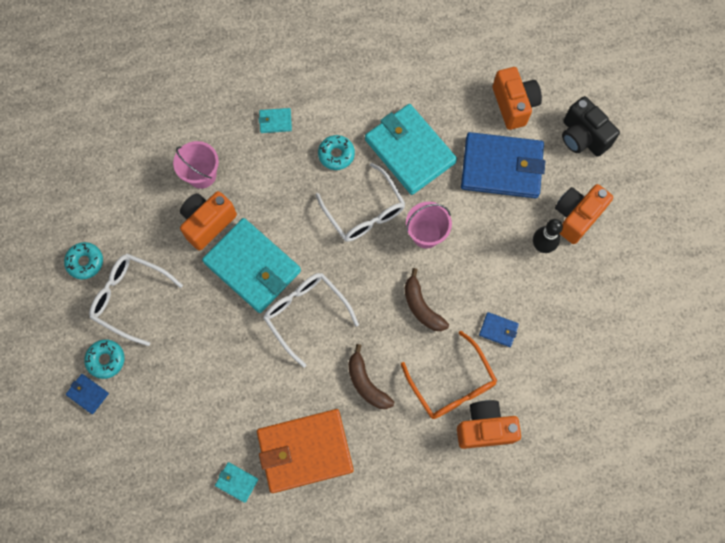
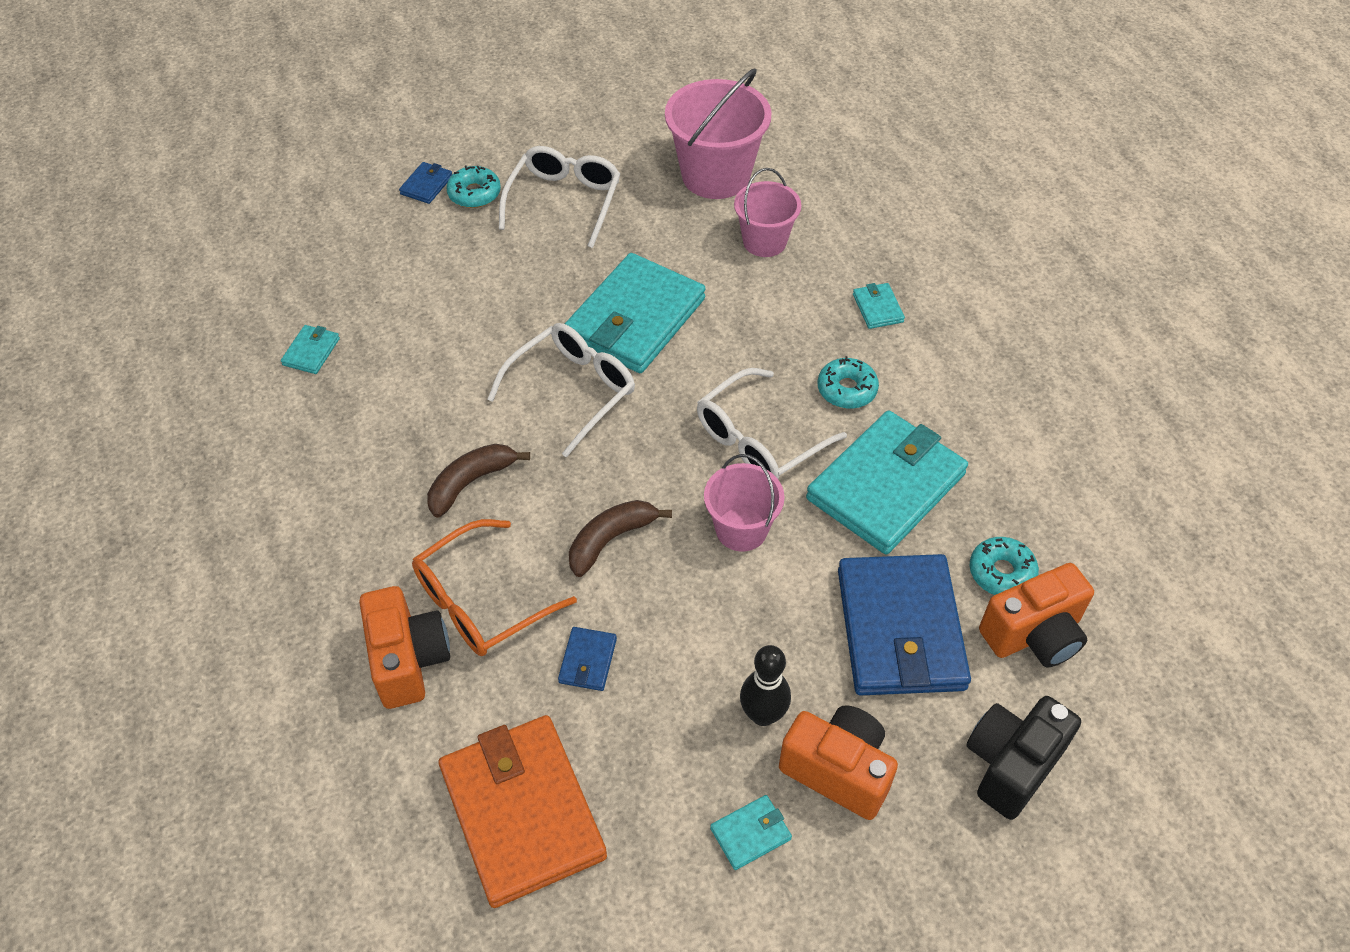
camera: 80 degrees right, 20 degrees down
turquoise donut [64,242,103,279] -> turquoise donut moved to [970,537,1039,595]
orange camera [180,191,237,251] -> none
orange wallet [257,409,354,493] -> orange wallet moved to [439,715,607,908]
none -> pink bucket [665,69,772,199]
none -> turquoise wallet [710,795,792,870]

